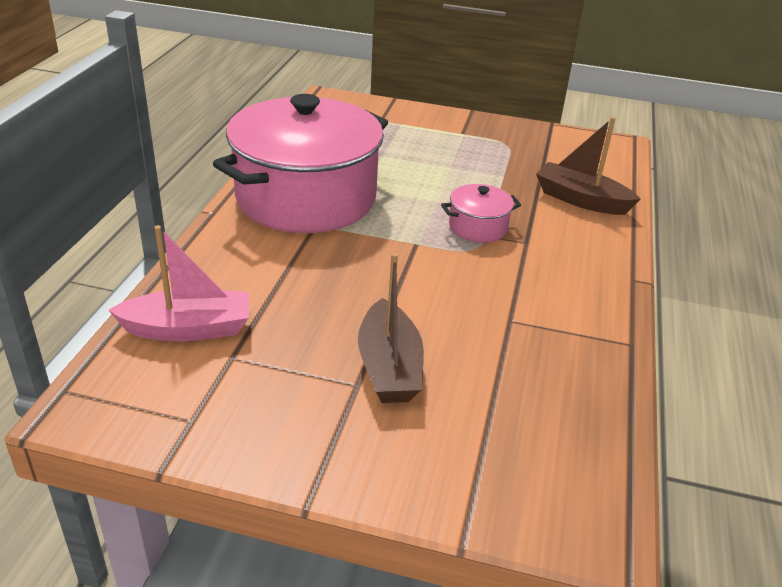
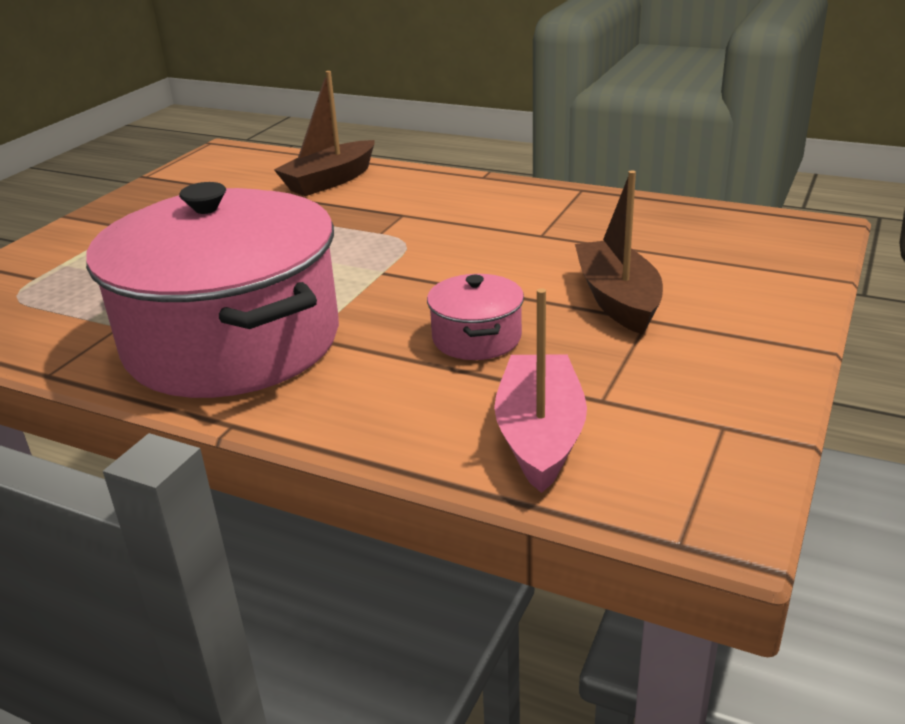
camera: 75 degrees left, 5 degrees down
brown boat [358,253,424,403] -> brown boat turned 105 degrees counterclockwise [575,170,663,335]
pink pot [441,184,521,243] -> pink pot moved to [427,274,524,360]

